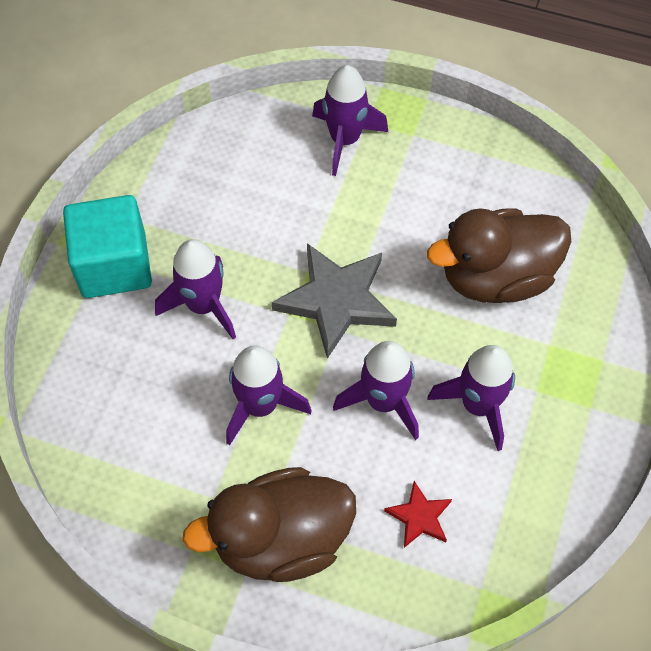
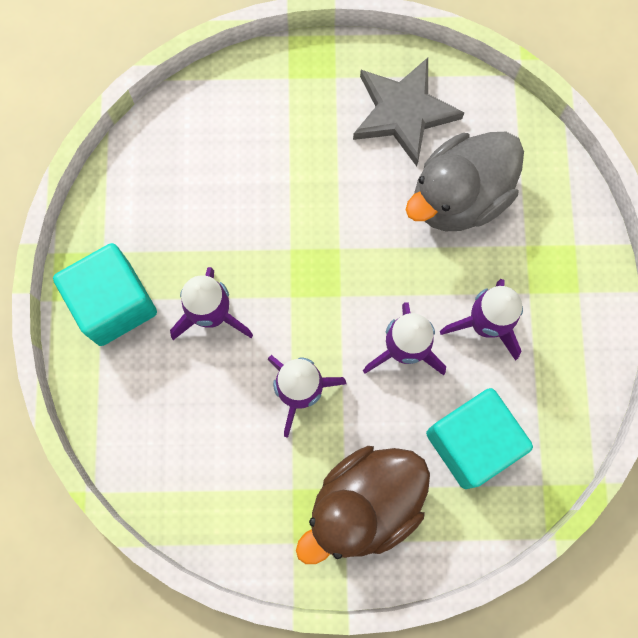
camera: 20 degrees left, 15 degrees up
grey star [272,243,397,359] -> grey star moved to [353,58,465,166]
purple rocket [312,65,388,176] -> none
red star [384,481,452,548] -> turquoise cube [426,388,533,489]
brown duck [427,208,571,303] -> grey duck [406,132,524,231]

